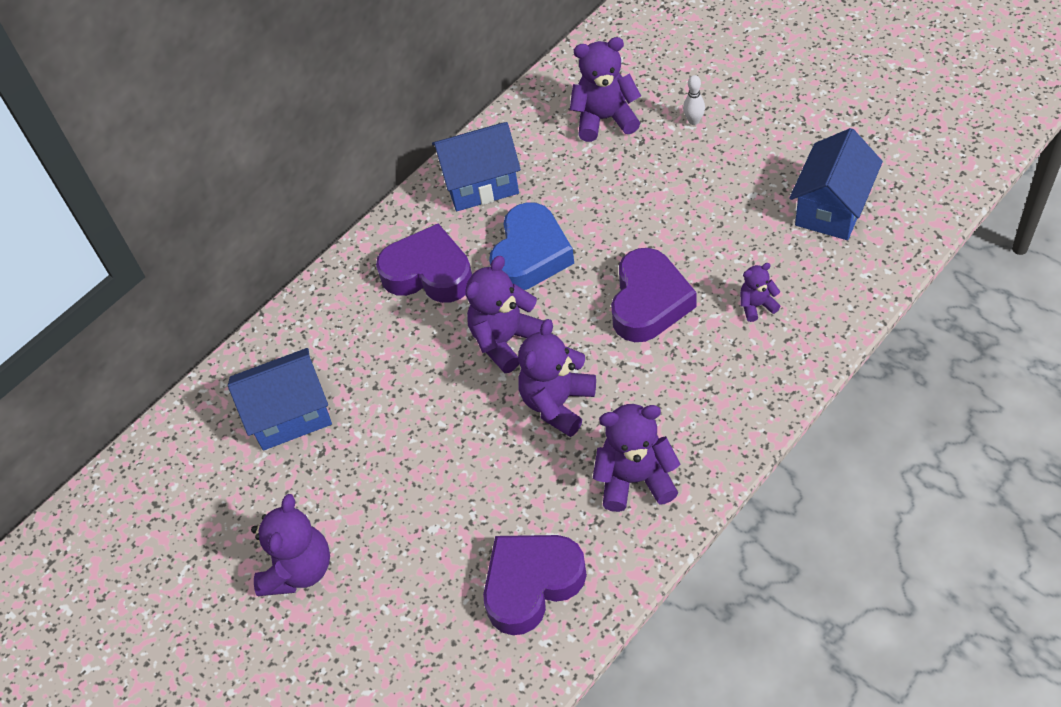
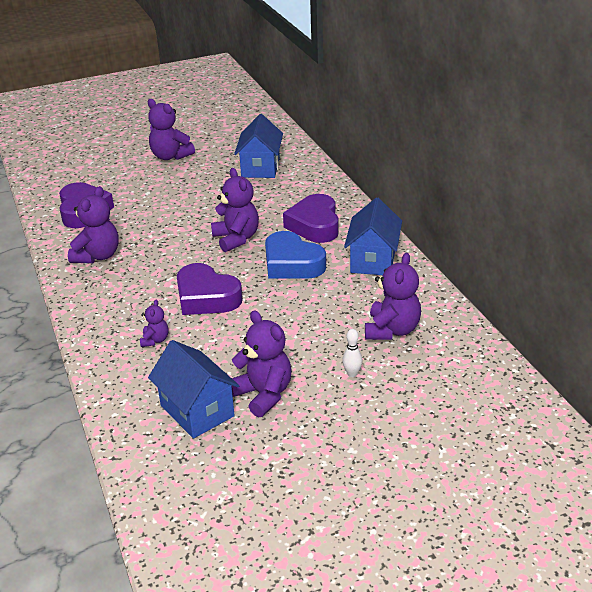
camera: 110 degrees right, 20 degrees down
purple heart [376,224,472,303] -> purple heart turned 135 degrees clockwise [283,194,339,243]
purple teddy bear [518,319,596,437] -> purple teddy bear moved to [232,310,292,417]

